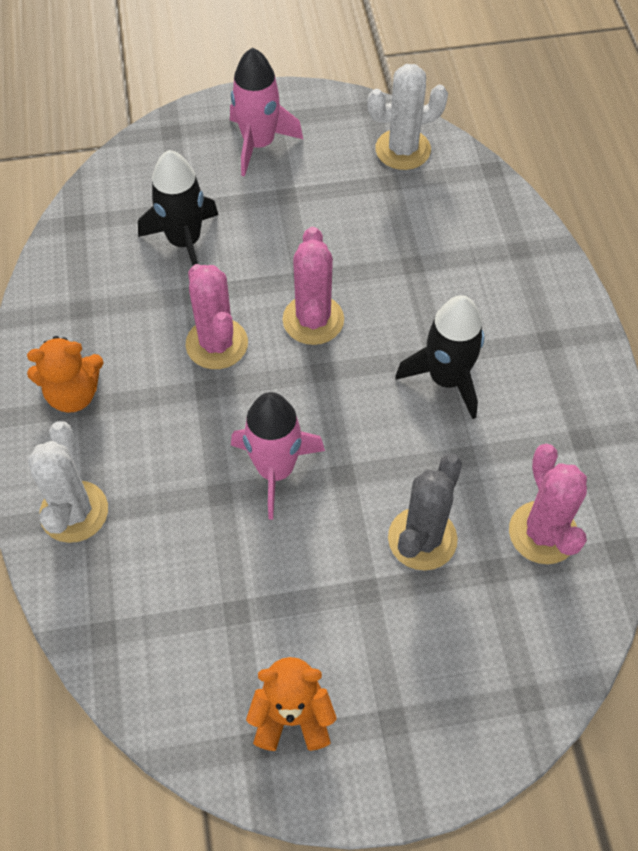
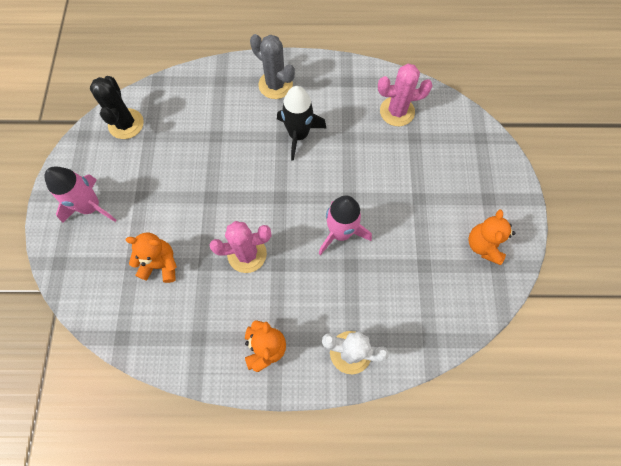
camera: 80 degrees left, 10 degrees up
black rocket [138,150,218,266] -> orange teddy bear [126,232,177,283]
pink cactus [283,227,344,345] -> none
white cactus [367,64,448,170] -> black cactus [90,76,144,139]
grey cactus [388,453,462,571] -> grey cactus moved to [250,34,295,99]

